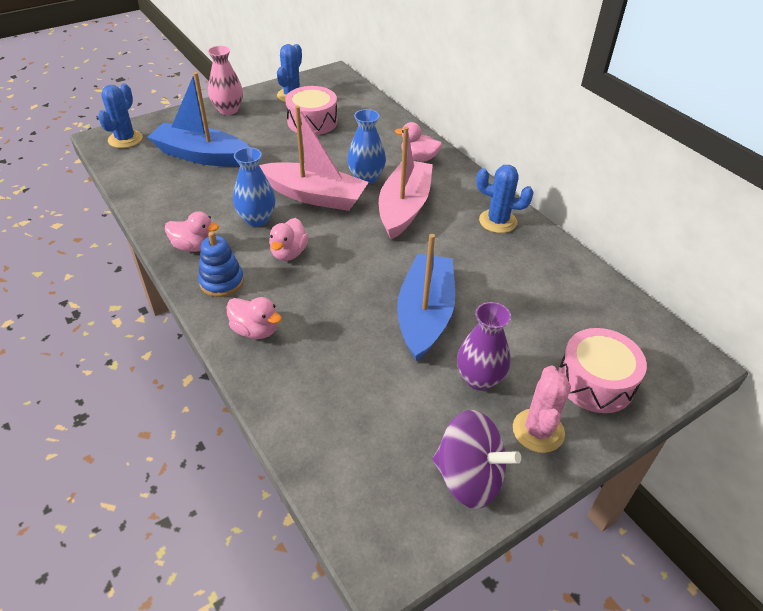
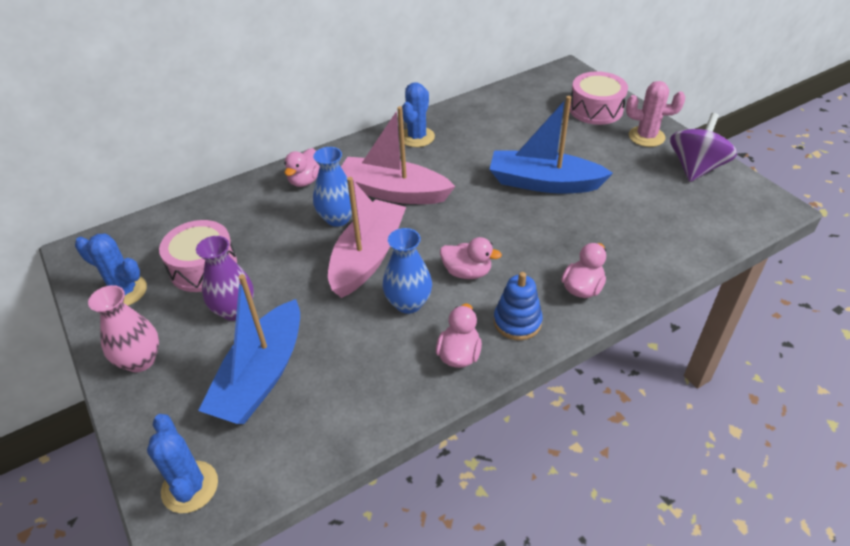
camera: 85 degrees left, 0 degrees up
blue cactus [98,83,143,148] -> blue cactus turned 45 degrees clockwise [147,414,218,513]
purple vase [457,302,511,391] -> purple vase moved to [196,236,254,321]

